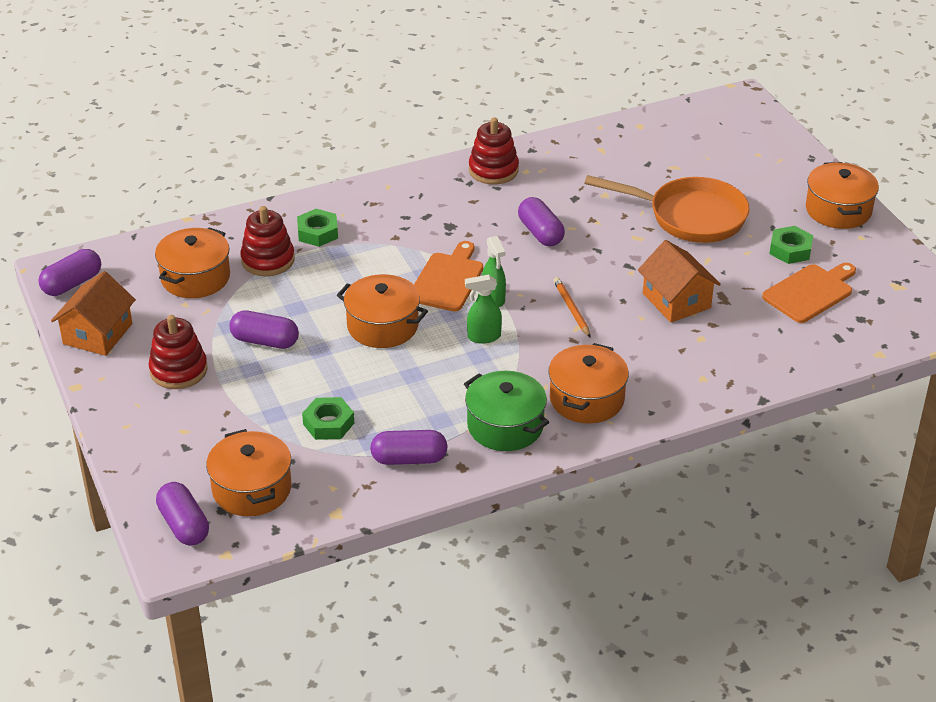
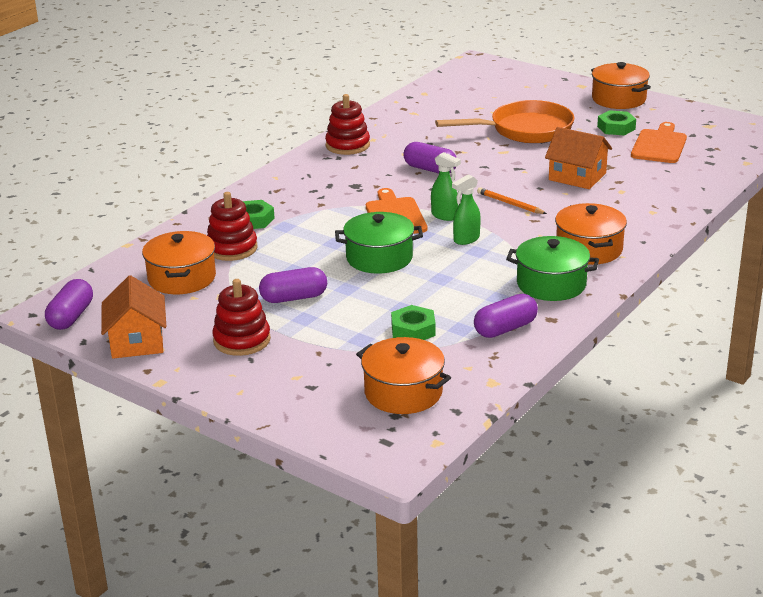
camera: 30 degrees left, 10 degrees down
purple capsule [156,482,209,545] -> none
orange pot [337,274,428,348] -> green pot [335,212,423,273]

